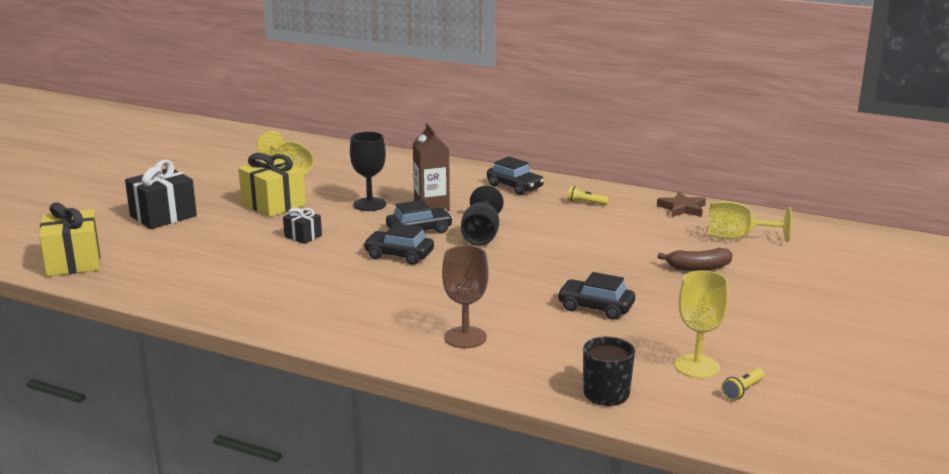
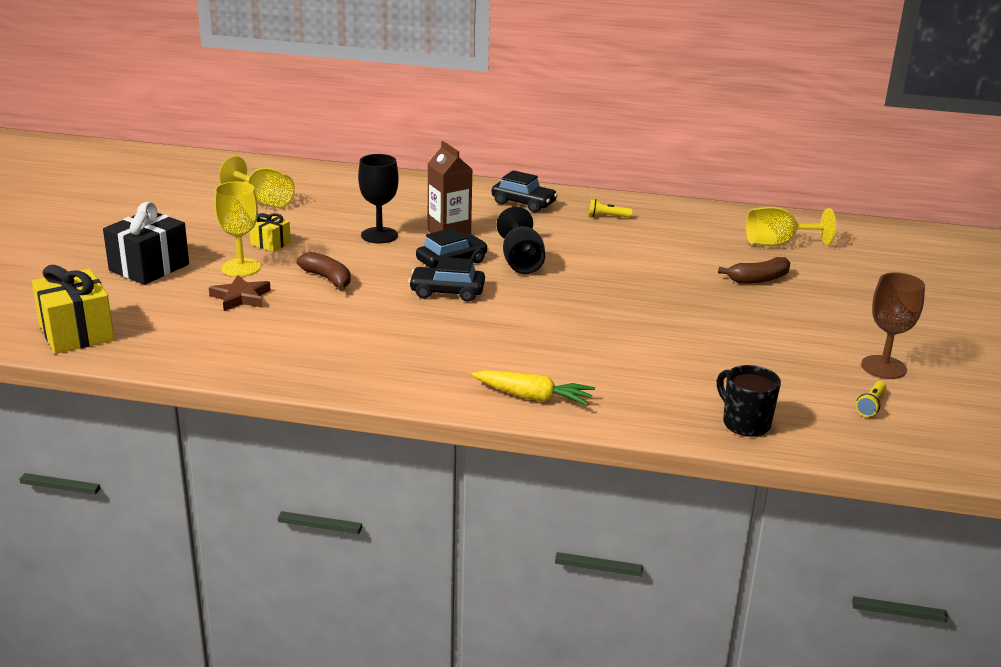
camera: 15 degrees left, 5 degrees up
yellow gift [238,153,306,217] -> yellow gift [250,213,291,252], size x0.53
black gift [283,208,322,244] -> brown banana [297,252,351,291]
brown goblet [442,245,489,348] -> brown goblet moved to [861,272,925,379]
black car [557,272,635,320] -> none
brown star [657,192,706,217] -> brown star moved to [209,275,270,311]
yellow goblet [675,271,729,378] -> yellow goblet moved to [214,182,261,277]
none -> yellow carrot [471,370,595,406]

